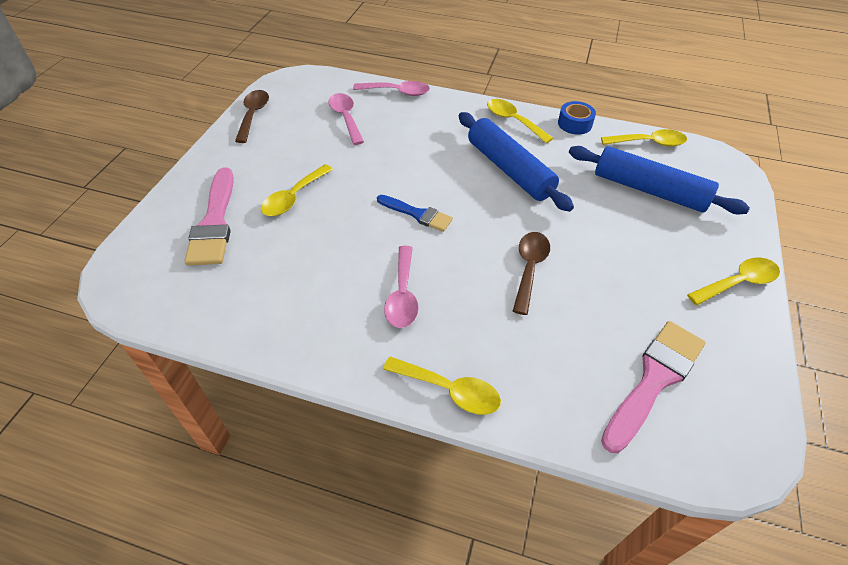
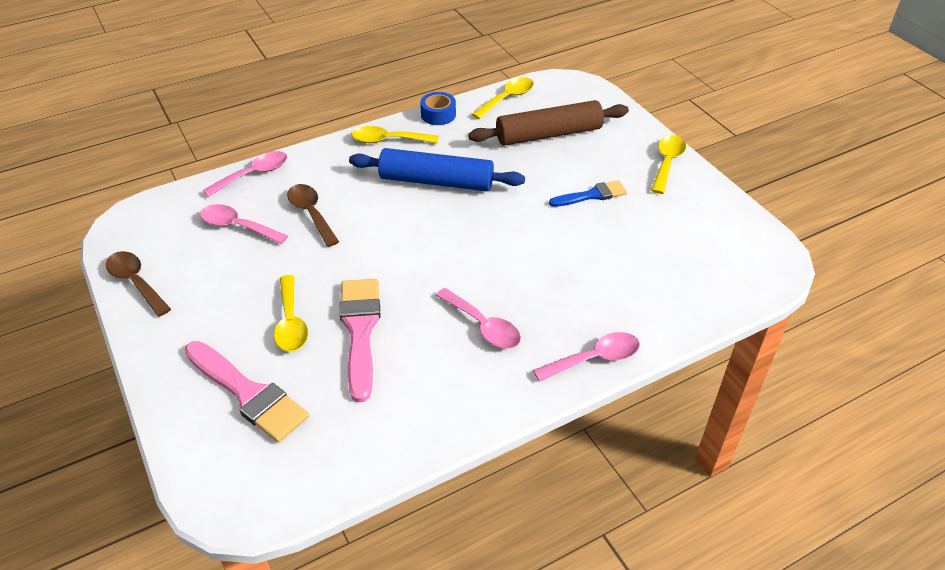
camera: 45 degrees left, 5 degrees down
blue brush [377,195,453,232] -> blue brush moved to [549,180,627,207]
yellow spoon [383,356,501,415] -> pink spoon [533,332,640,382]
brown spoon [513,232,550,315] -> brown spoon moved to [287,184,339,247]
blue rolling pin [569,146,750,214] -> brown rolling pin [468,100,629,146]
pink brush [601,321,706,453] -> pink brush moved to [340,279,380,403]

